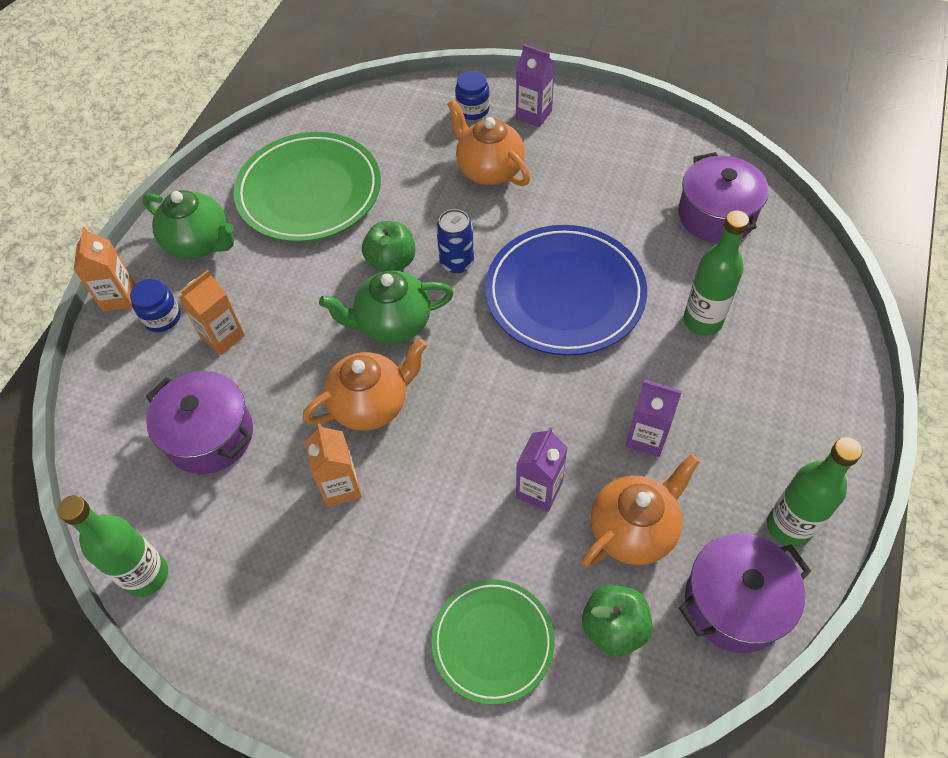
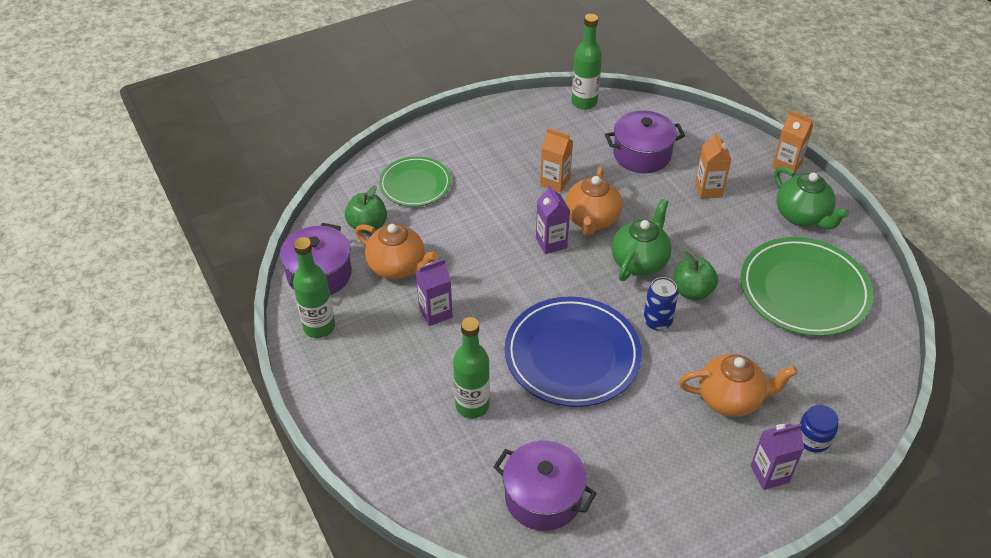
camera: 130 degrees right, 10 degrees down
blue jar [130,279,181,332] -> none
green teapot [142,190,234,259] -> green teapot turned 105 degrees counterclockwise [774,167,849,229]
purple carton [516,427,568,512] -> purple carton moved to [536,185,570,254]
orange teapot [582,454,700,567] -> orange teapot turned 60 degrees counterclockwise [355,223,438,279]

